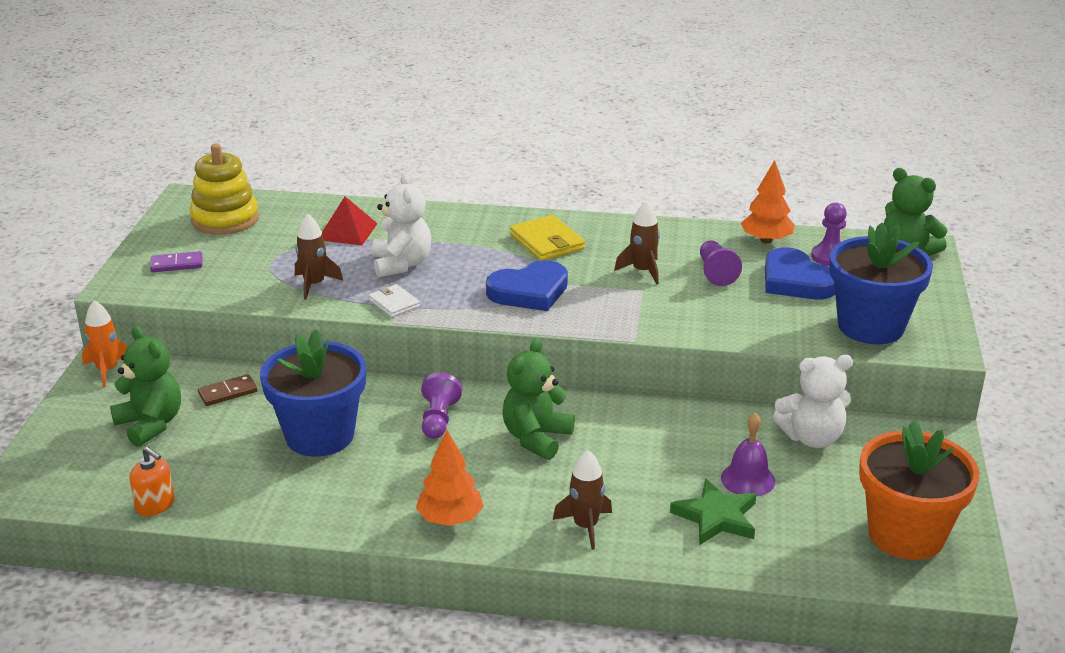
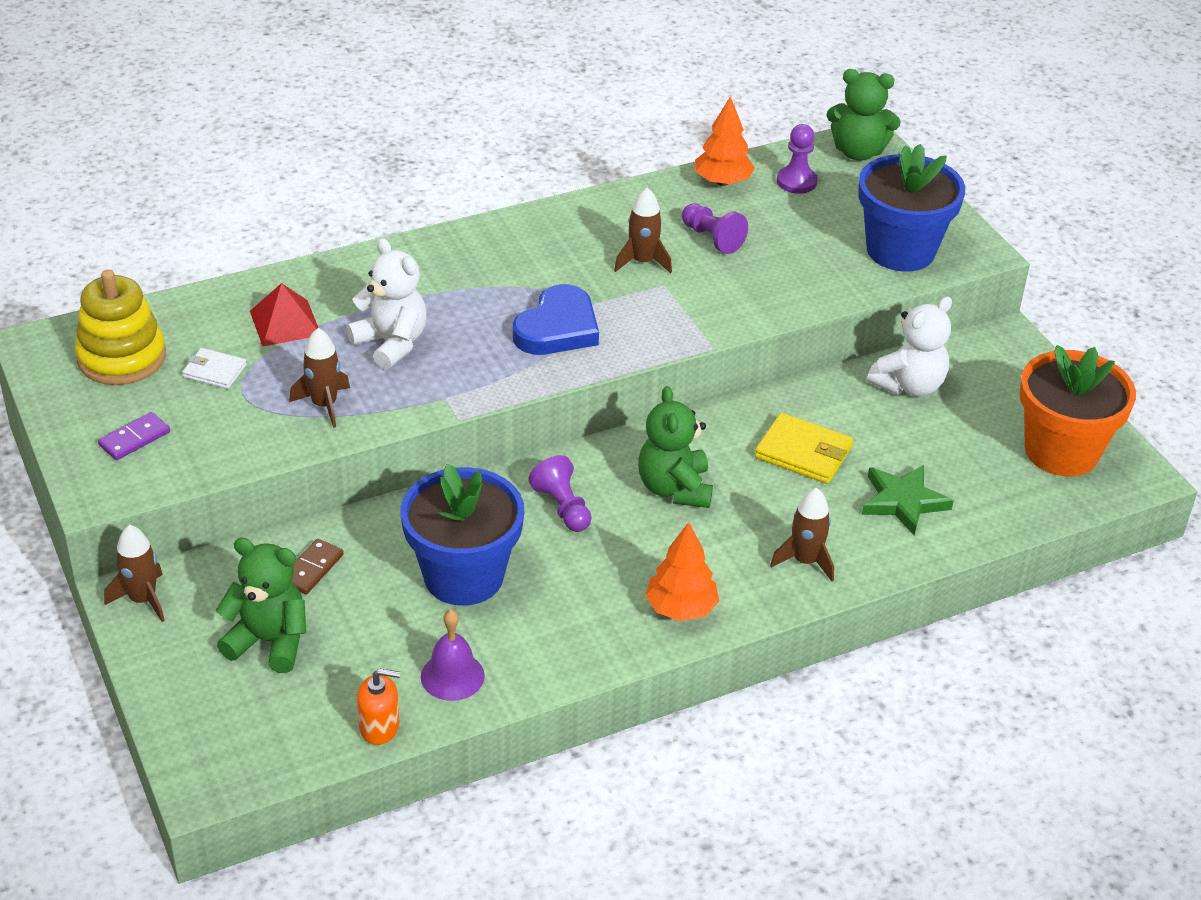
camera: 35 degrees left, 10 degrees up
orange rocket [82,300,128,387] -> brown rocket [104,525,165,622]
white wallet [368,284,420,317] -> white wallet moved to [182,348,247,389]
yellow wallet [510,215,585,261] -> yellow wallet moved to [755,413,853,484]
purple bell [721,413,775,497] -> purple bell moved to [421,610,485,701]
blue heart [765,247,835,299] -> none

